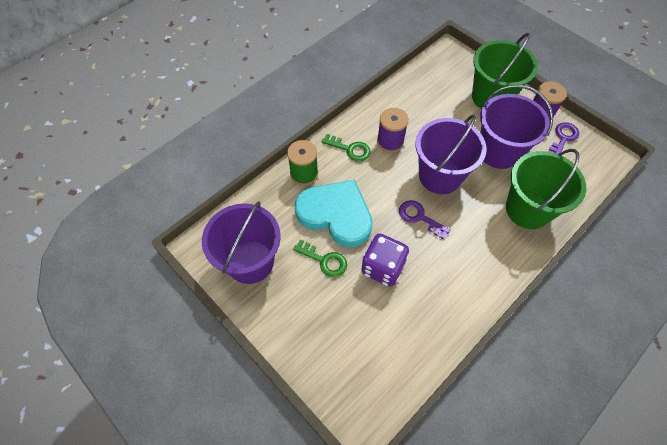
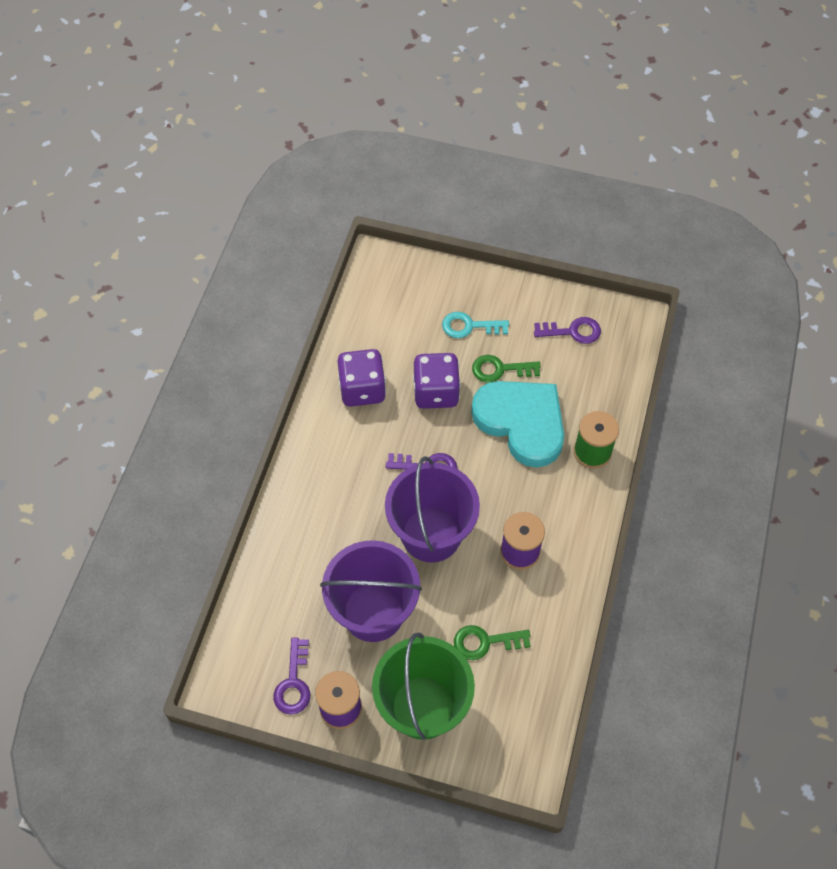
camera: 150 degrees right, 0 degrees up
purple bucket [202,201,281,284] -> purple key [534,317,601,344]
turquoise heart [295,180,373,248] -> turquoise heart turned 135 degrees counterclockwise [471,381,564,468]
green key [322,134,371,161] -> green key moved to [454,625,531,660]
green bucket [506,149,586,229] -> none
none -> purple dice [337,349,386,407]
none -> turquoise key [442,312,509,338]

